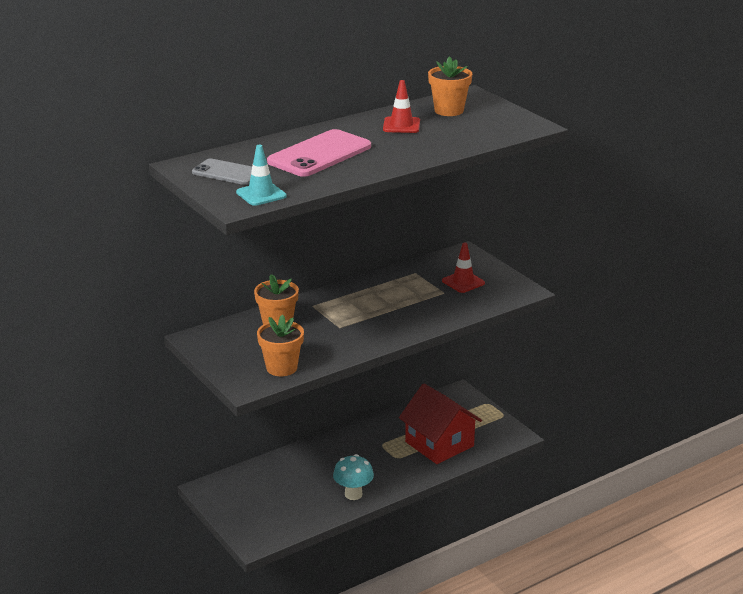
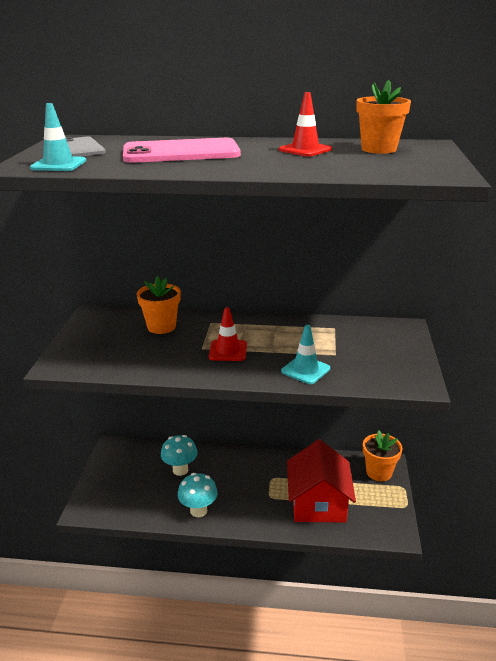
camera: 40 degrees right, 0 degrees up
orange flower pot [257,314,304,376] -> orange flower pot moved to [363,431,402,481]
red traffic cone [442,242,485,293] -> red traffic cone moved to [209,307,247,361]
none -> turquoise mushroom [161,435,198,476]
none -> turquoise traffic cone [281,325,330,384]

